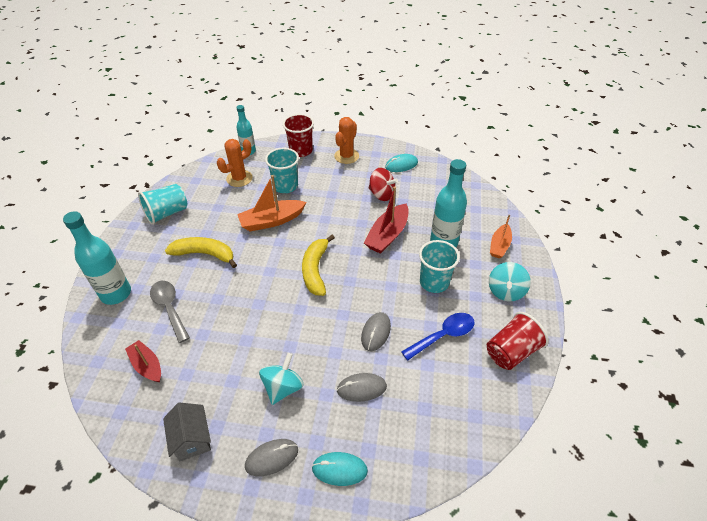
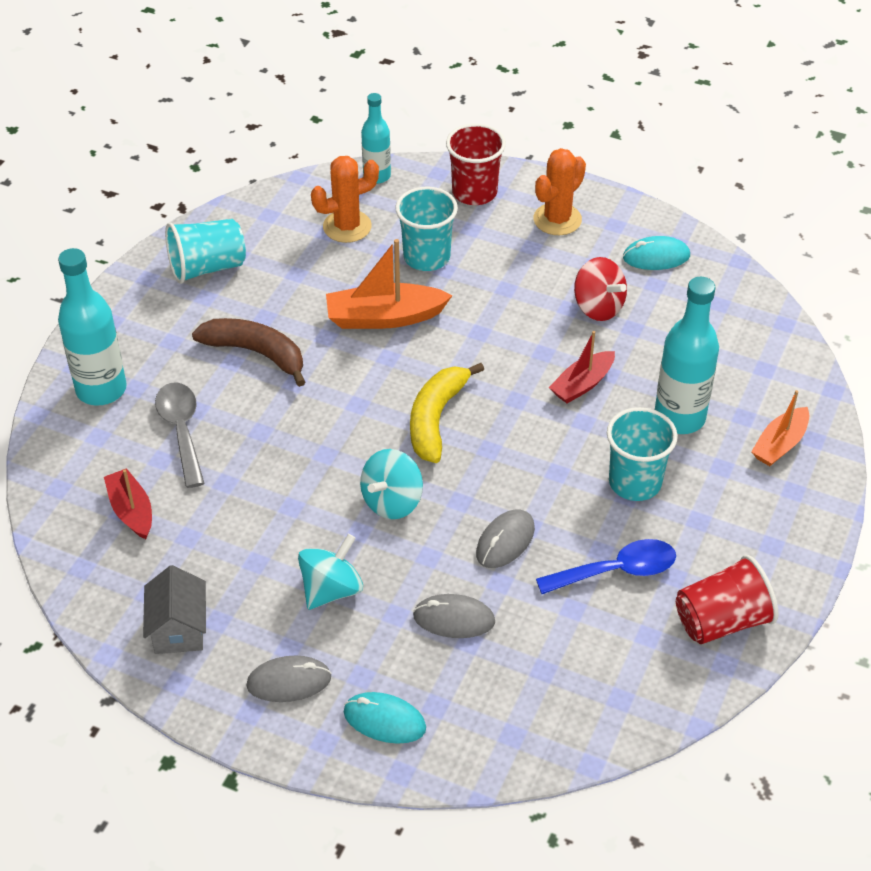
camera: 15 degrees right, 0 degrees up
yellow banana [165,237,237,268] -> brown banana [192,318,305,387]
red boat [364,187,409,254] -> red boat [549,331,615,403], size x0.65
turquoise spinning top [489,262,531,301] -> turquoise spinning top moved to [360,449,423,519]

